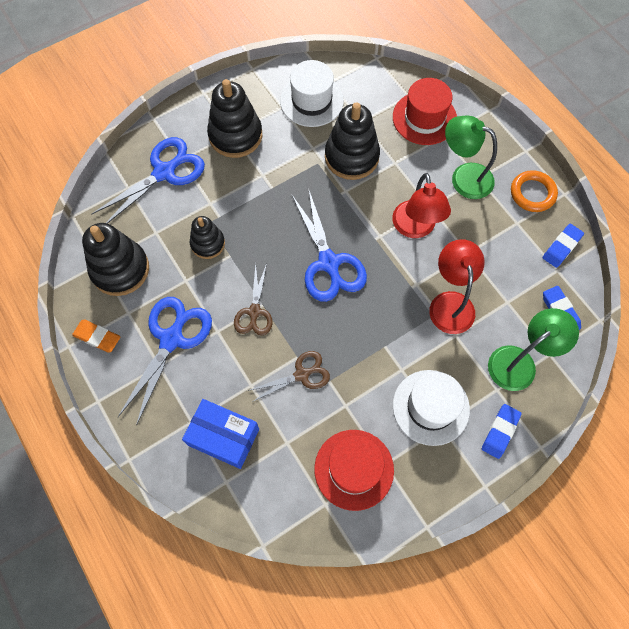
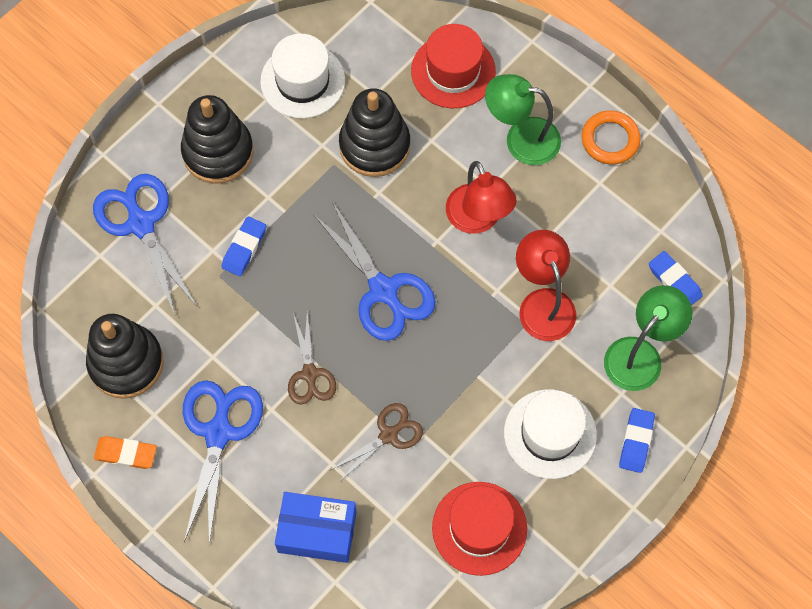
camera: 15 degrees left, 0 degrees up
blue scissors [92,137,205,224] -> blue scissors turned 60 degrees counterclockwise [93,174,196,315]
black stacking toy [190,216,225,259] -> none
blue eraser [542,224,584,268] -> blue eraser moved to [221,216,266,276]

